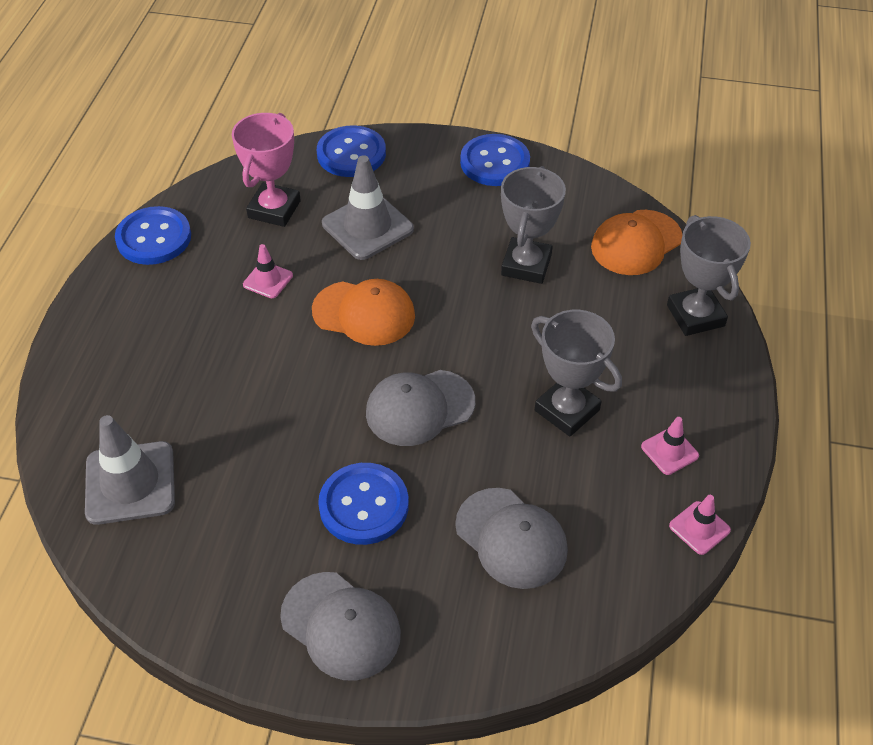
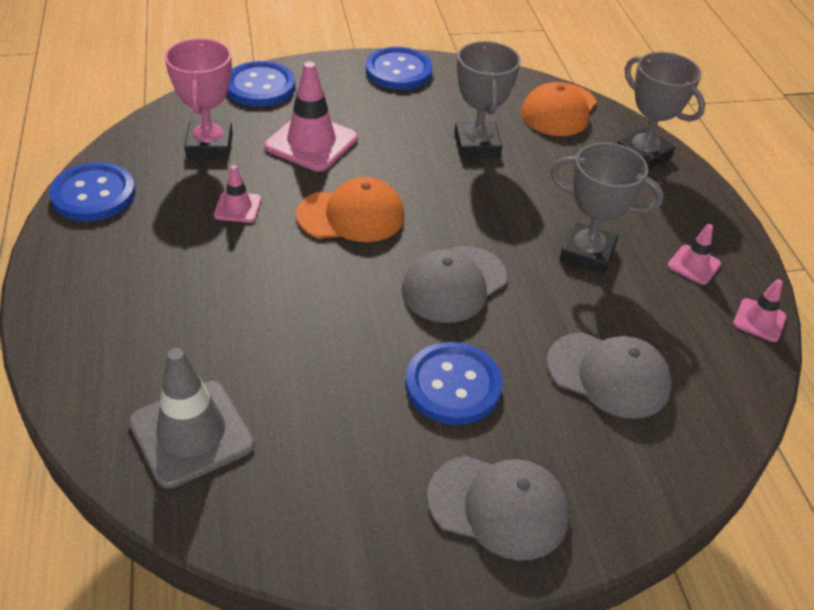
camera: 25 degrees left, 5 degrees down
grey traffic cone [322,155,414,260] -> pink traffic cone [265,61,358,172]

